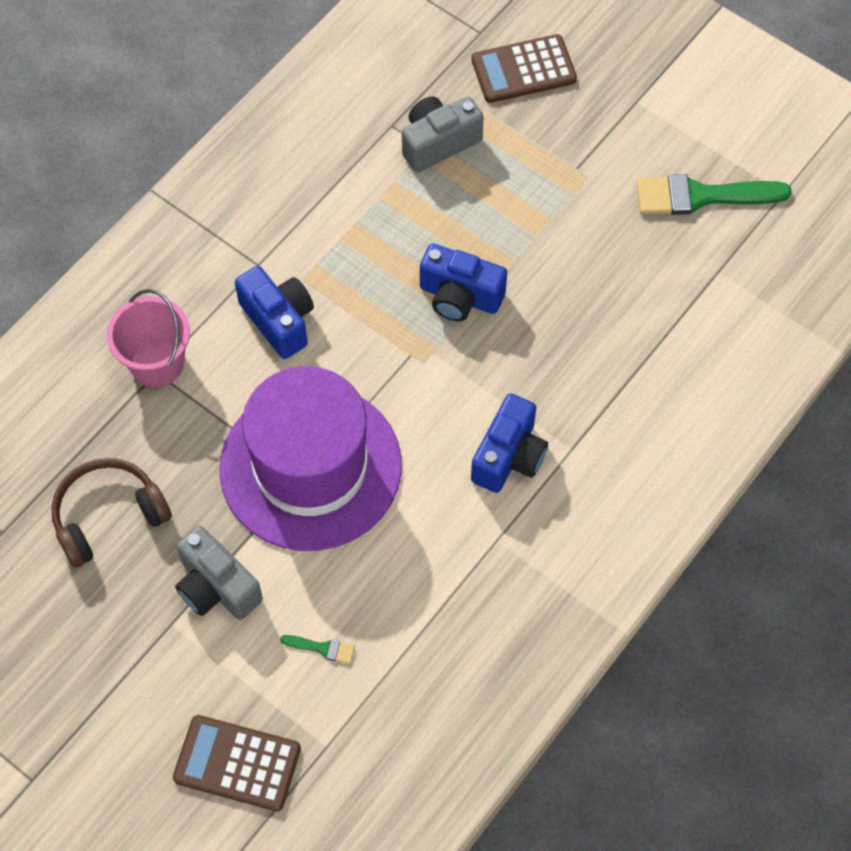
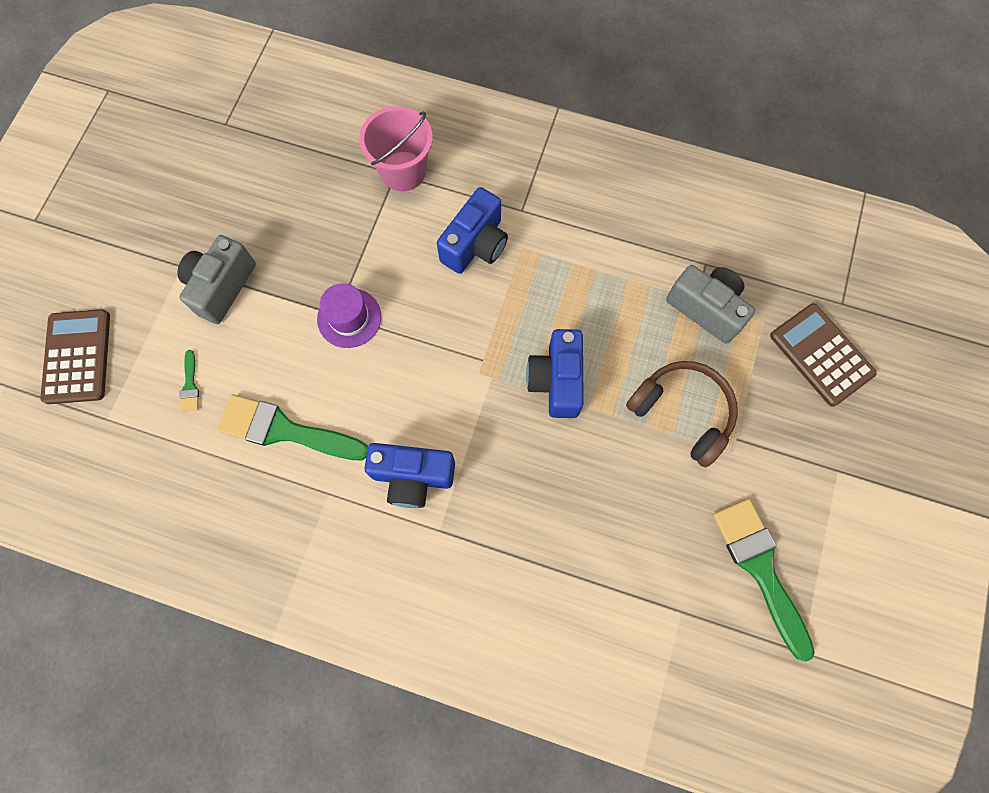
camera: 70 degrees right, 10 degrees up
brown headphones [51,458,172,568] -> brown headphones moved to [626,361,738,468]
purple hat [219,366,402,551] -> purple hat [317,283,381,348], size x0.40
none -> green brush [217,394,368,460]

